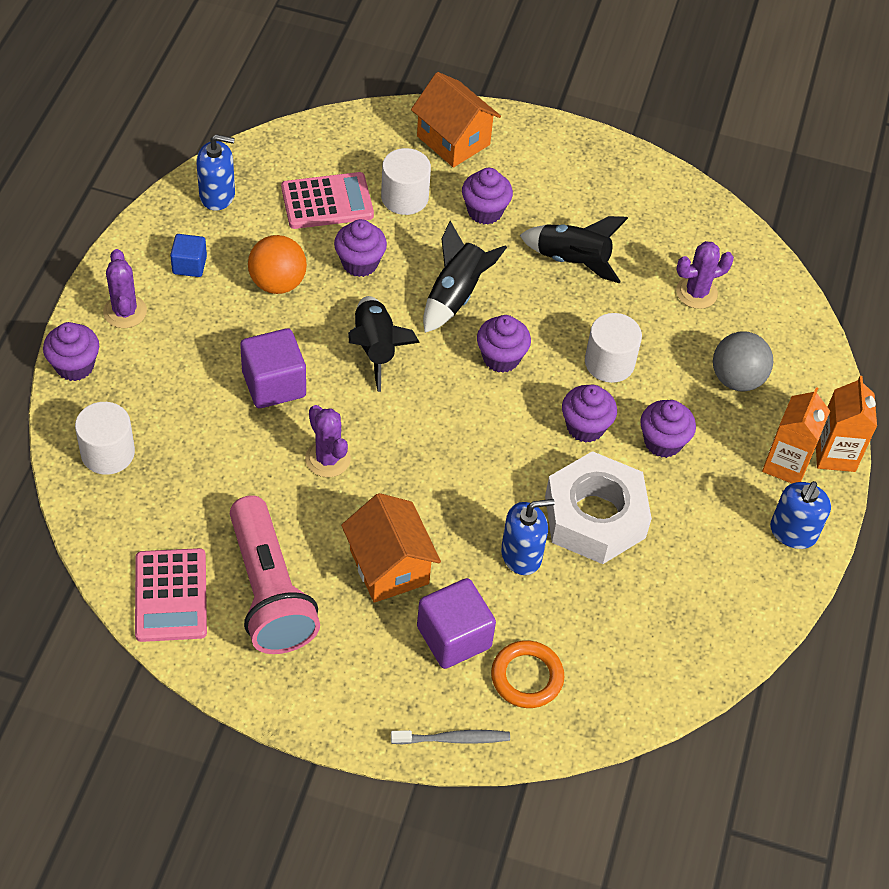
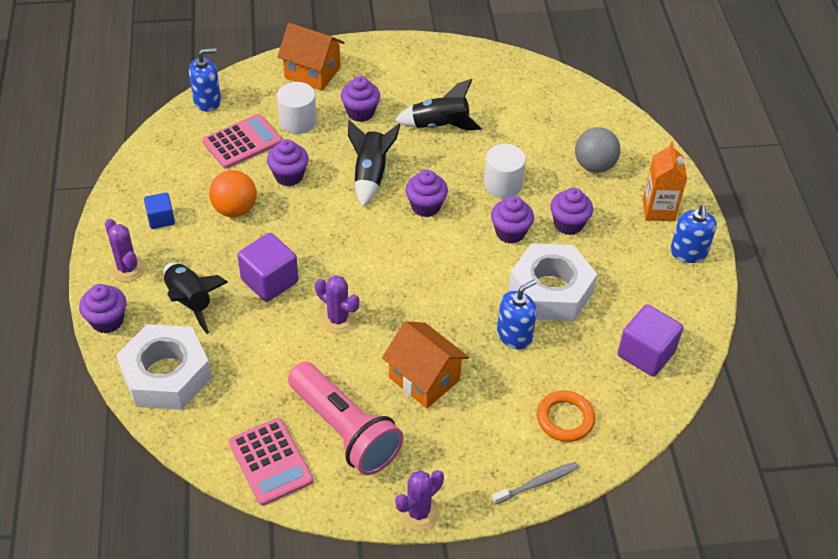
camera: 20 degrees left, 5 degrees down
white cylinder [75,402,135,475] -> white nut [116,324,212,410]
blue soap dispenser [196,134,235,211] -> blue soap dispenser moved to [189,48,221,112]
black rocket [348,296,420,392] -> black rocket moved to [163,263,228,334]
purple cube [417,578,496,669] -> purple cube moved to [618,304,683,376]
purple cactus [676,241,734,309] -> purple cactus moved to [395,470,444,531]
orange carton [816,376,877,472] -> none

